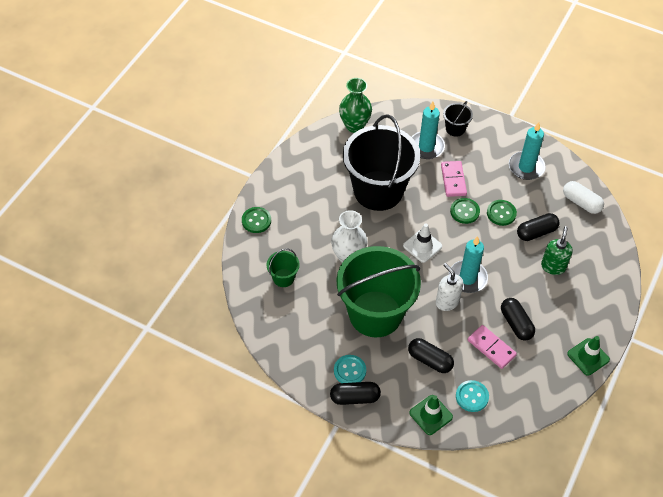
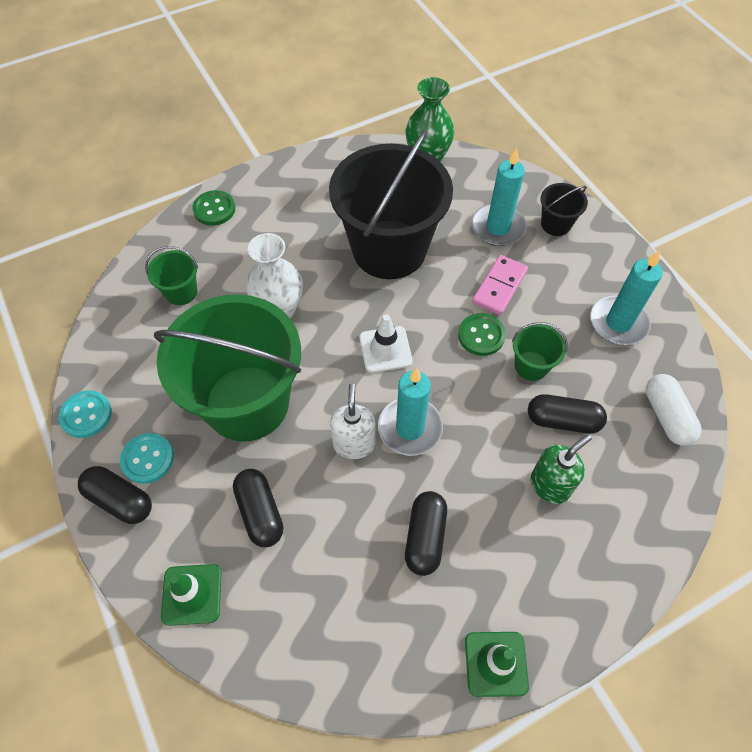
camera: 35 degrees right, 5 degrees up
turquoise button [456,380,489,412] -> turquoise button moved to [59,390,112,438]
pink domino [468,325,517,369] -> none
green button [487,200,517,226] -> green bucket [512,322,568,381]

